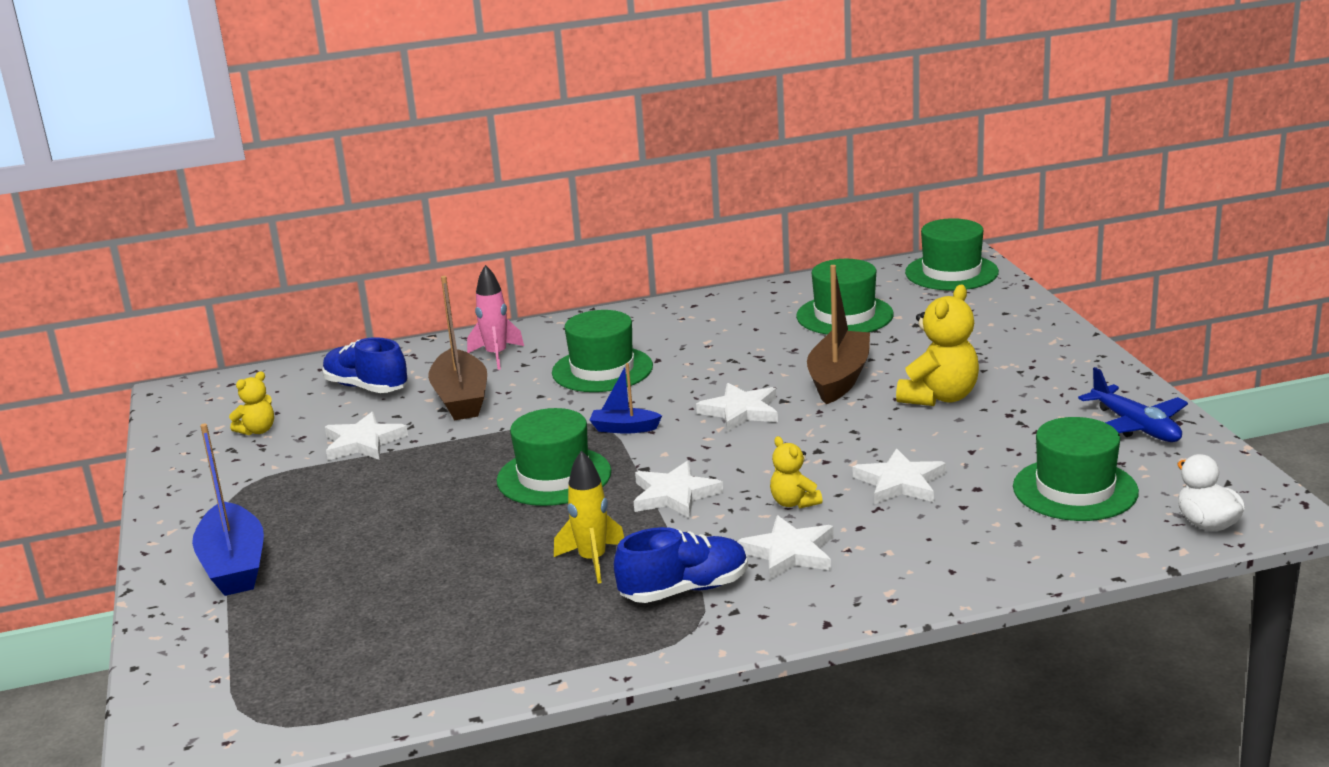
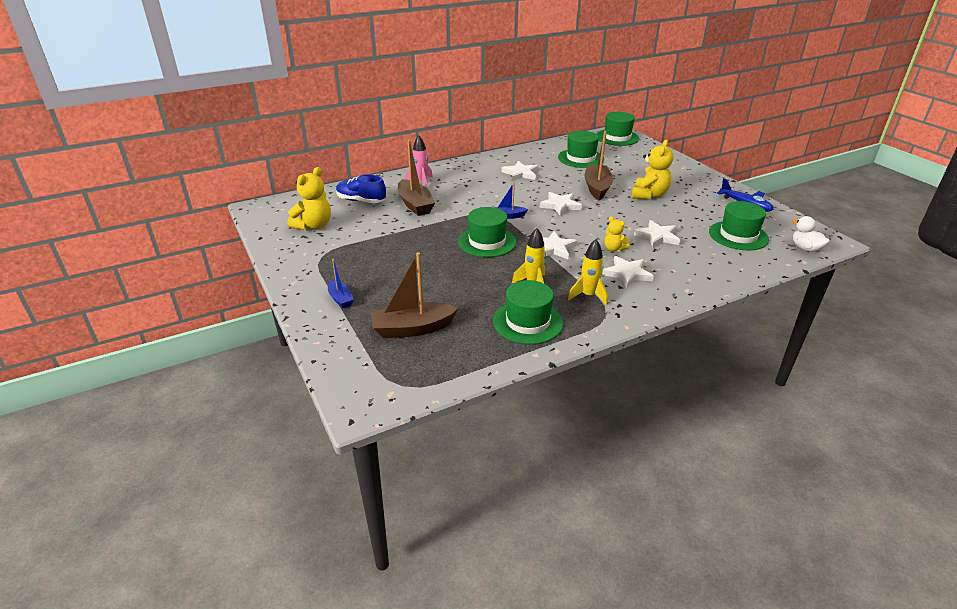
camera: 15 degrees left, 10 degrees up
blue boat [192,424,264,596] -> blue boat [328,259,354,308], size x0.54
yellow teddy bear [229,371,274,435] -> yellow teddy bear [287,167,331,231], size x1.80
white star [325,412,408,460] -> white star moved to [501,161,538,181]
green hat [552,310,653,392] -> green hat moved to [493,280,563,344]
blue shoe [614,527,748,603] -> yellow rocket [568,239,608,305]
none -> brown boat [370,252,458,338]

